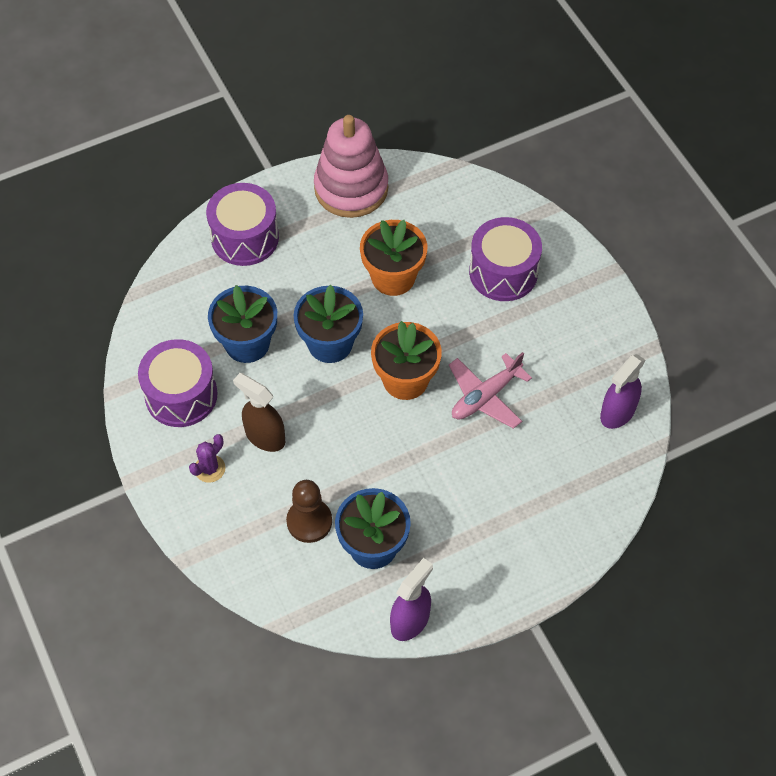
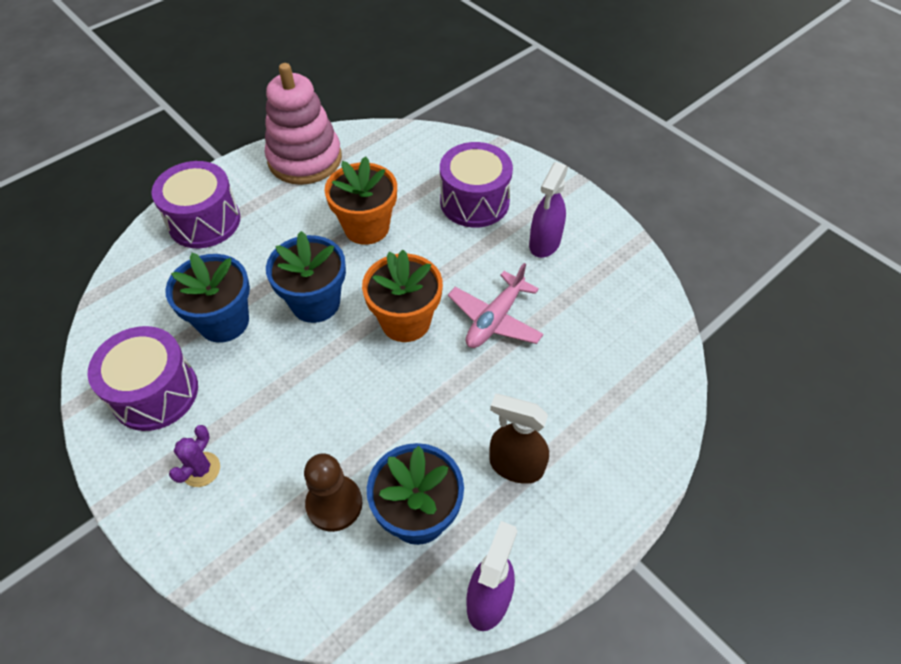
camera: 15 degrees left, 5 degrees down
brown spray bottle [233,373,285,452] -> brown spray bottle moved to [489,394,549,484]
purple spray bottle [600,354,645,429] -> purple spray bottle moved to [529,162,568,258]

